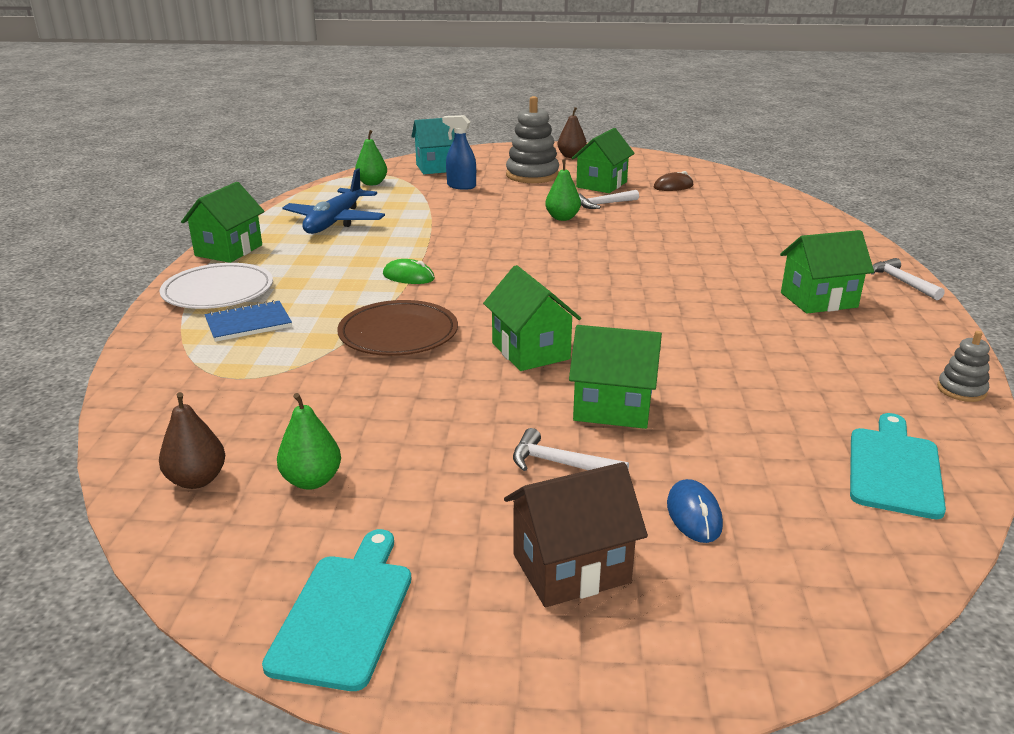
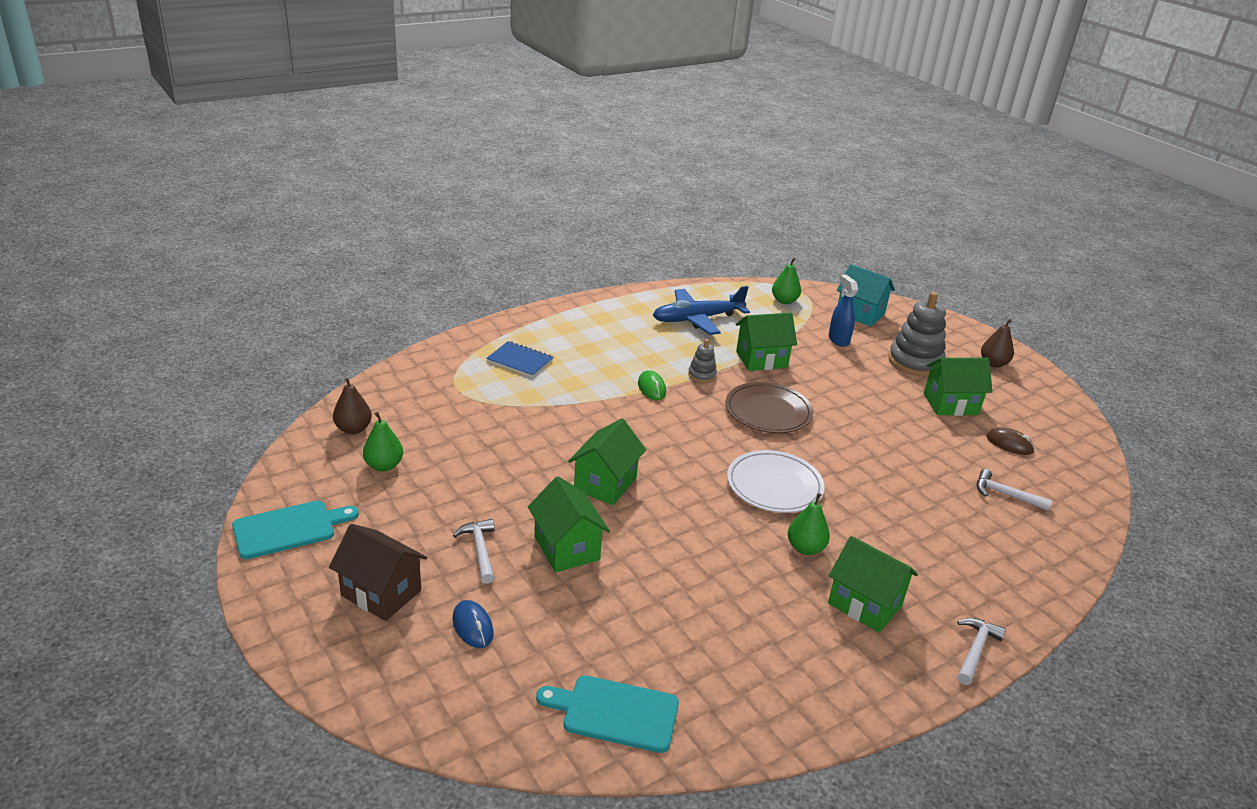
camera: 50 degrees right, 5 degrees up
white plate [160,263,273,309] -> white plate moved to [727,450,825,513]
green house [181,182,264,263] -> green house moved to [736,313,797,371]
brown plate [337,300,458,356] -> brown plate moved to [726,382,814,433]
green pear [545,159,581,221] -> green pear moved to [788,493,830,555]
white hammer [578,190,639,209] -> white hammer moved to [977,469,1052,511]
blue mouse [667,479,723,543] -> blue mouse turned 75 degrees counterclockwise [452,600,494,648]
turquoise cutting board [850,413,946,519] -> turquoise cutting board turned 150 degrees counterclockwise [536,675,679,753]
grey stacking toy [937,331,990,402] -> grey stacking toy moved to [688,339,717,383]

